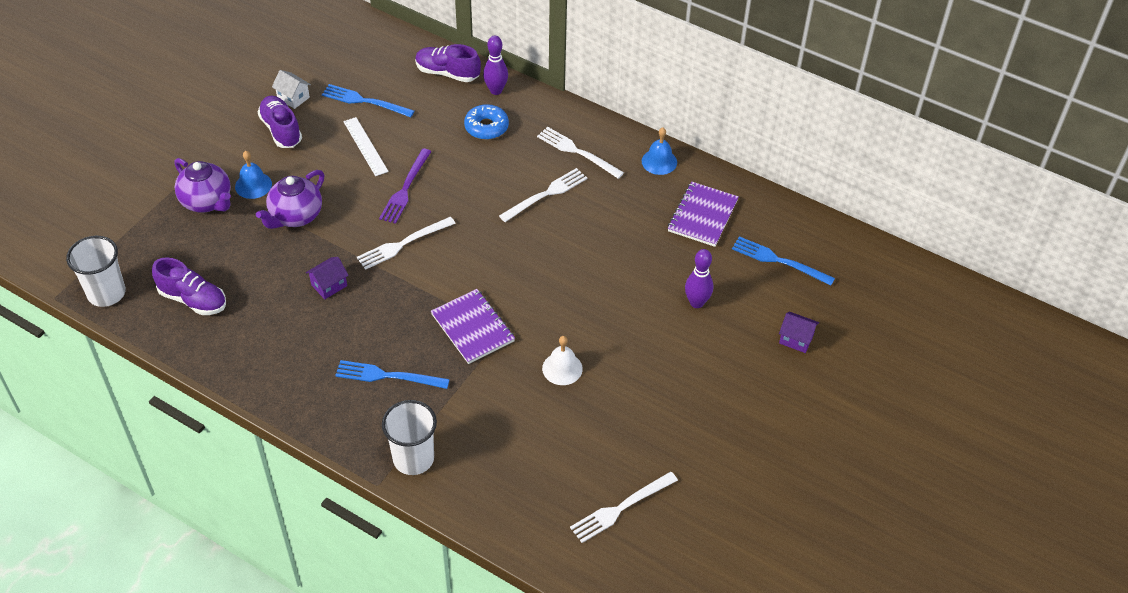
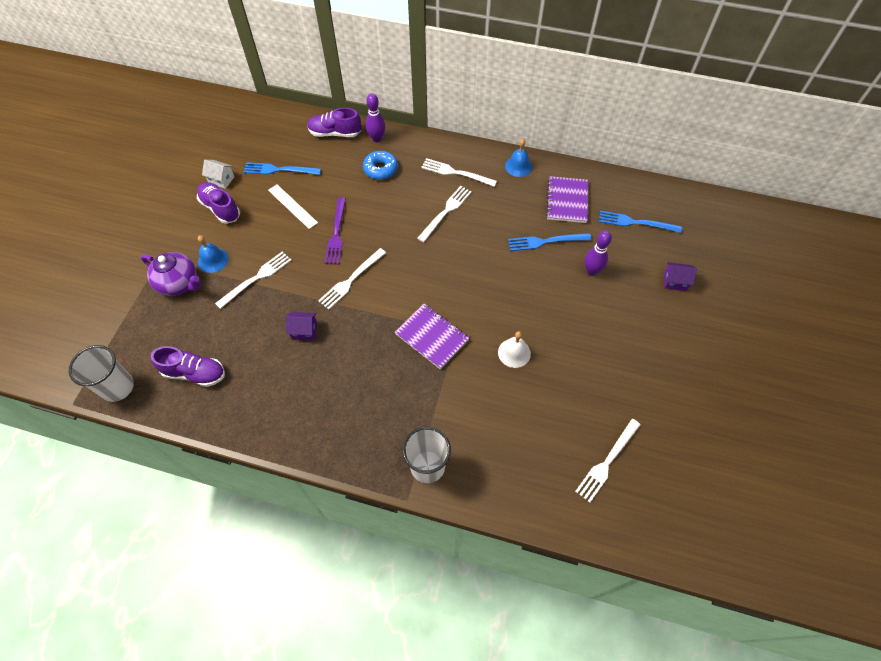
camera: 15 degrees left, 10 degrees up
purple teapot [256,170,324,229] -> white fork [215,251,291,309]
purple house [306,257,349,299] -> purple house turned 60 degrees clockwise [286,312,317,340]
blue fork [335,360,450,389] -> blue fork moved to [508,233,591,251]

